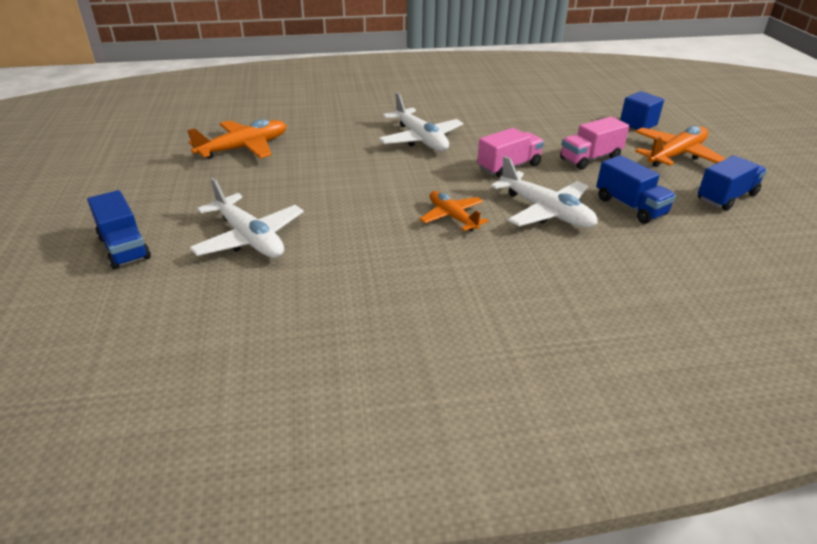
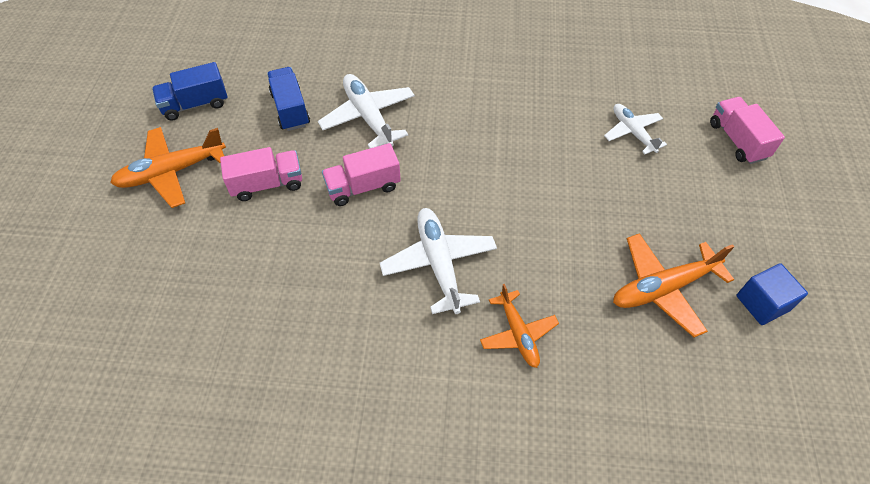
camera: 165 degrees left, 20 degrees up
blue truck [87,190,151,269] -> pink truck [710,97,785,164]
white plane [189,178,304,258] -> white plane [604,104,667,154], size x0.65
orange plane [420,191,488,231] -> orange plane moved to [480,284,559,368]
blue cube [620,91,664,130] -> blue cube moved to [736,263,808,325]

